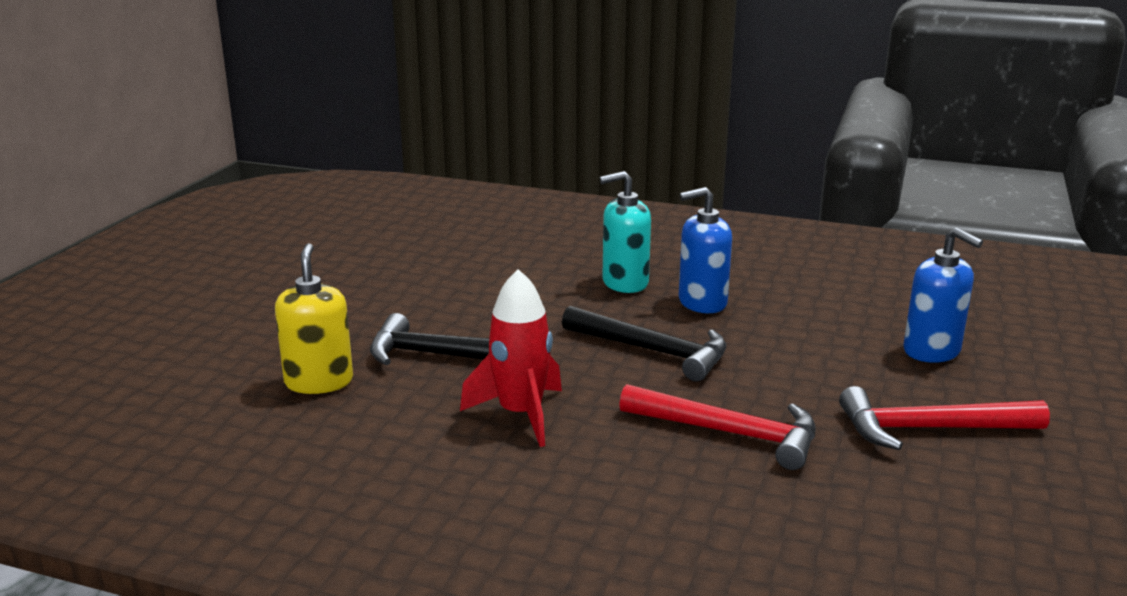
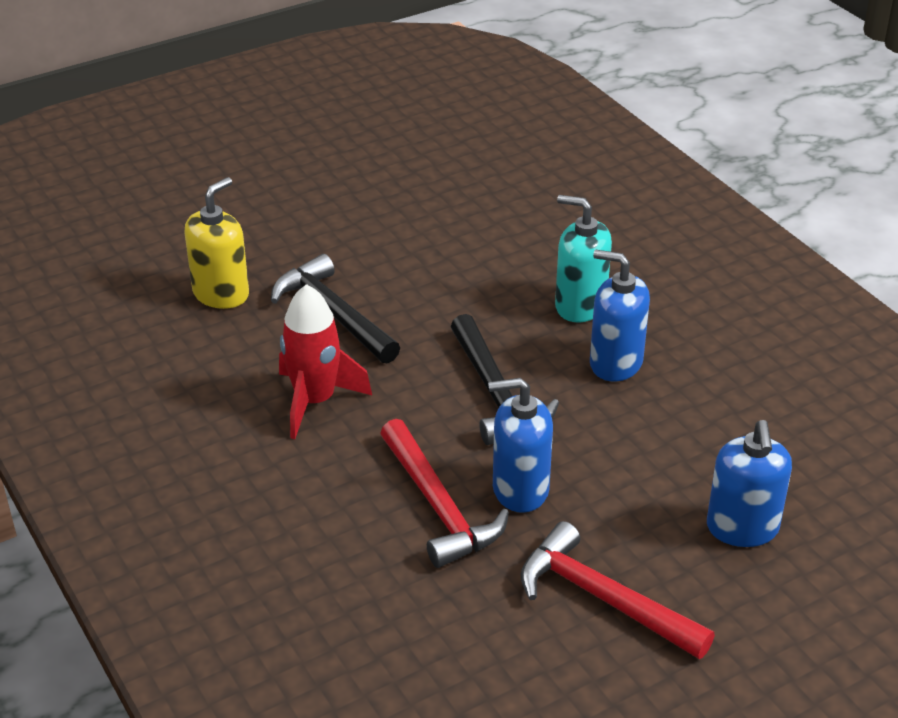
camera: 40 degrees right, 15 degrees up
none -> blue soap dispenser [488,378,553,513]

